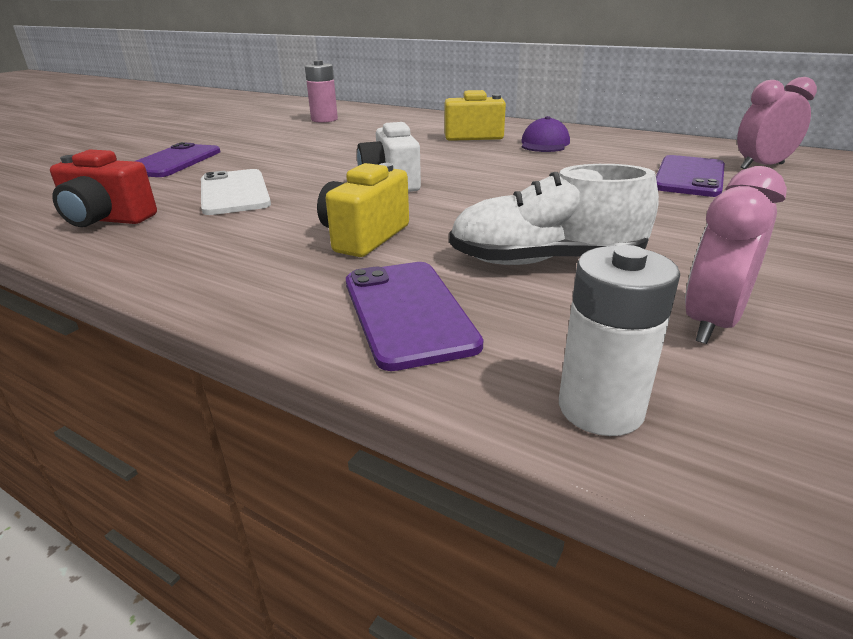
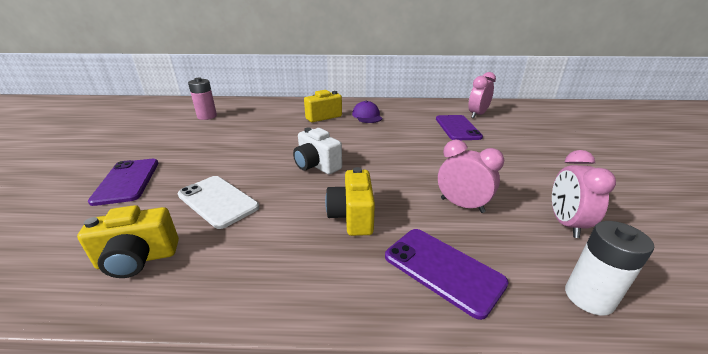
camera: 30 degrees left, 0 degrees up
red camera [50,149,157,227] -> yellow camera [77,205,179,278]
white shoe [449,164,659,265] -> pink clock [438,139,504,213]

